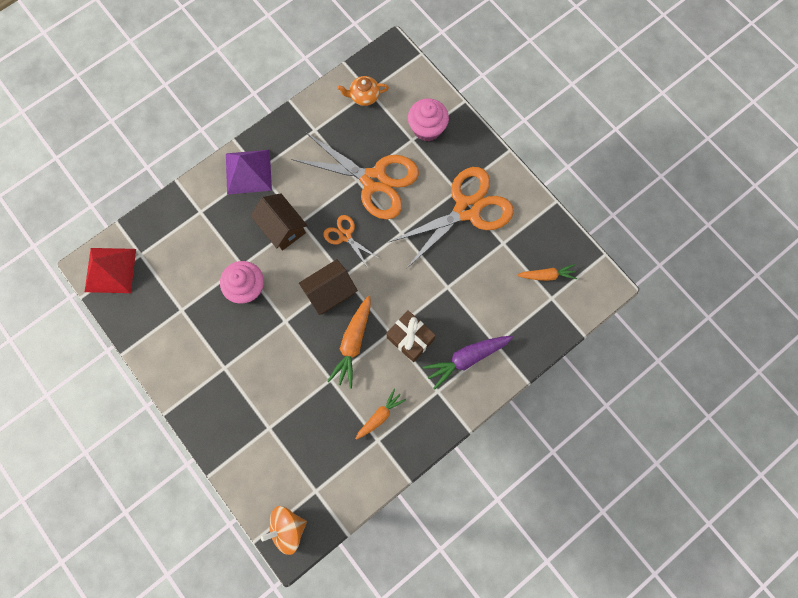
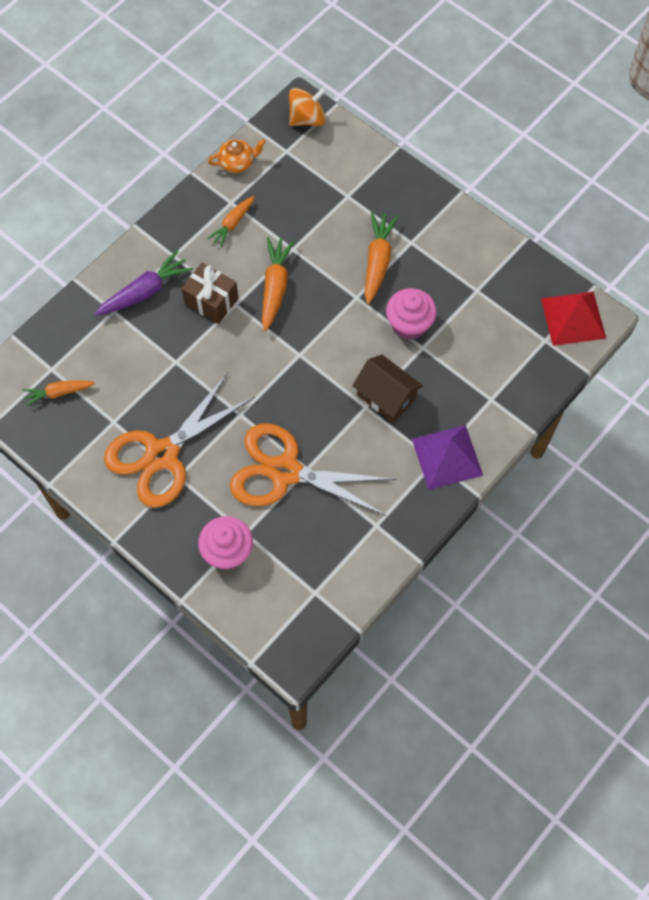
camera: 170 degrees right, 10 degrees down
brown house [299,259,358,315] -> none
orange scissors [323,215,380,268] -> none
orange teapot [337,76,389,106] -> orange teapot moved to [208,139,266,173]
none -> orange carrot [365,212,399,304]

